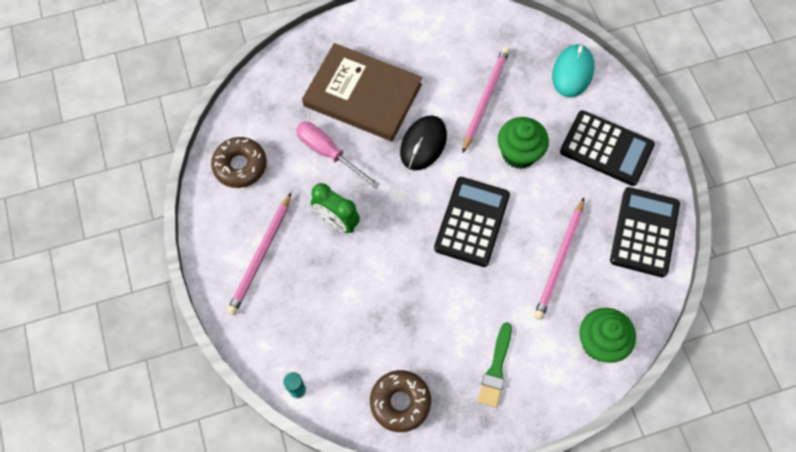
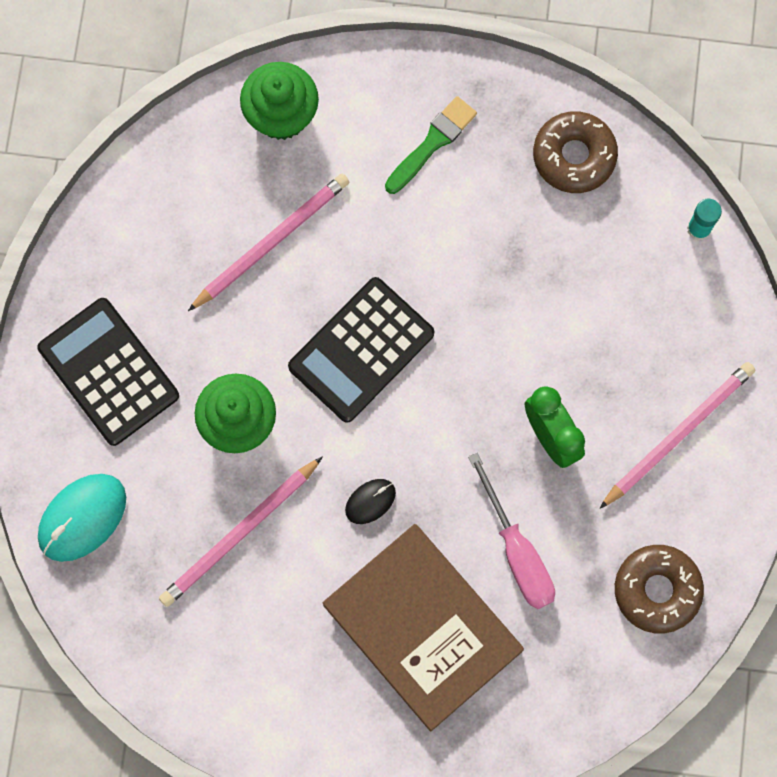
camera: 155 degrees left, 10 degrees up
black mouse [400,115,447,170] -> black mouse [345,479,396,524], size x0.55
black calculator [610,187,680,277] -> none

